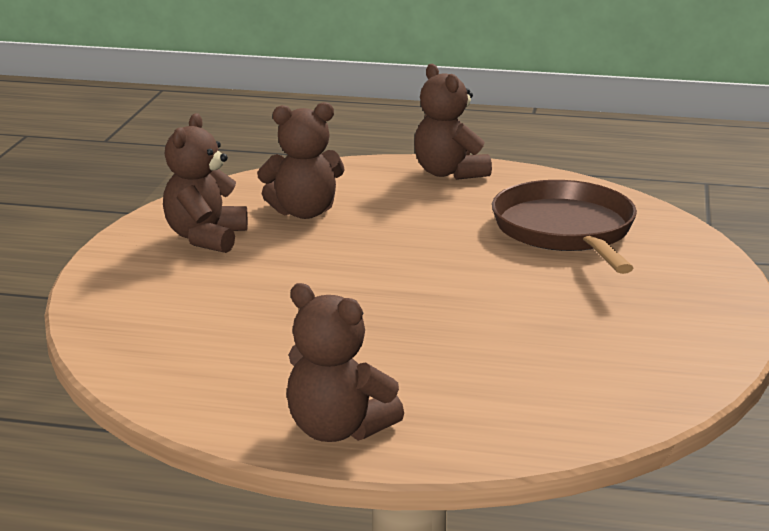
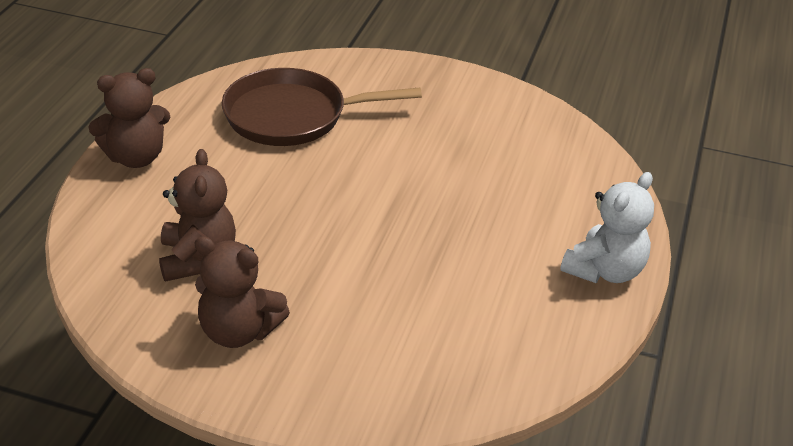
camera: 85 degrees left, 15 degrees up
brown teddy bear [287,283,404,442] -> white teddy bear [560,172,654,283]

